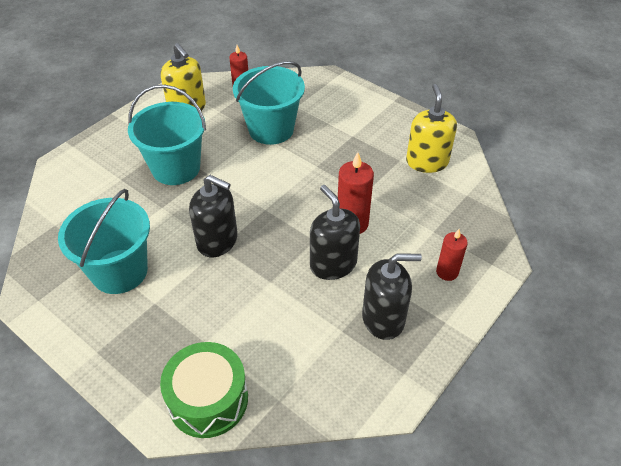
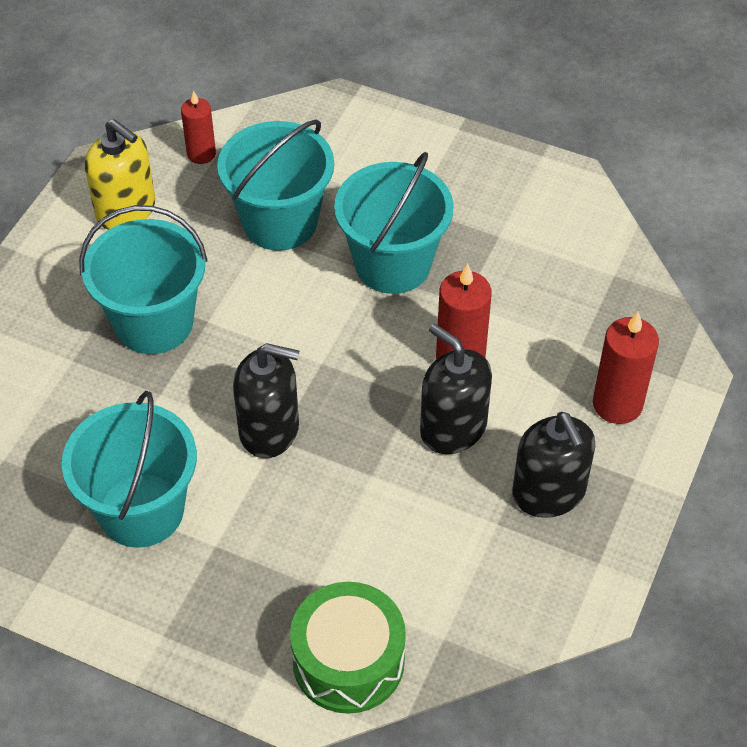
camera: 15 degrees left, 5 degrees up
black soap dispenser [362,253,422,340] -> black soap dispenser turned 90 degrees clockwise [512,412,595,518]
yellow soap dispenser [406,84,457,173] -> none
red candle [436,229,468,281] -> red candle [593,311,659,424], size x1.54
none -> turquoise bucket [334,152,454,294]

